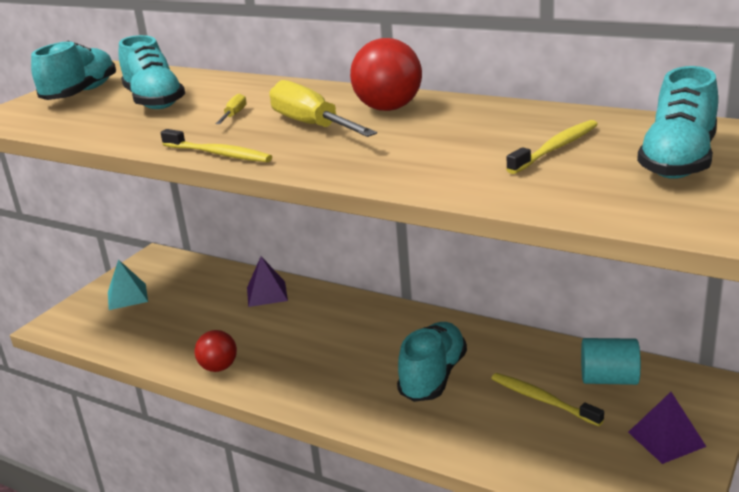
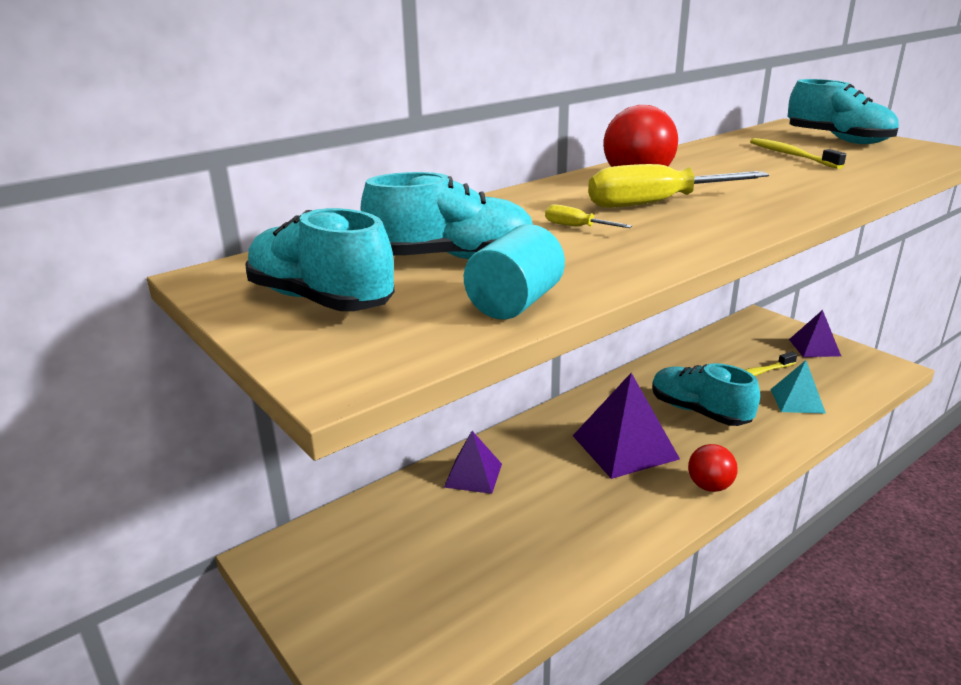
camera: 70 degrees left, 0 degrees up
turquoise pyramid [108,259,148,310] -> turquoise pyramid moved to [770,360,826,414]
yellow toothbrush [161,129,272,162] -> none
red ball [195,330,237,372] -> red ball moved to [688,444,738,492]
turquoise cylinder [581,338,641,385] -> turquoise cylinder moved to [464,224,565,319]
none -> purple pyramid [573,373,680,479]

